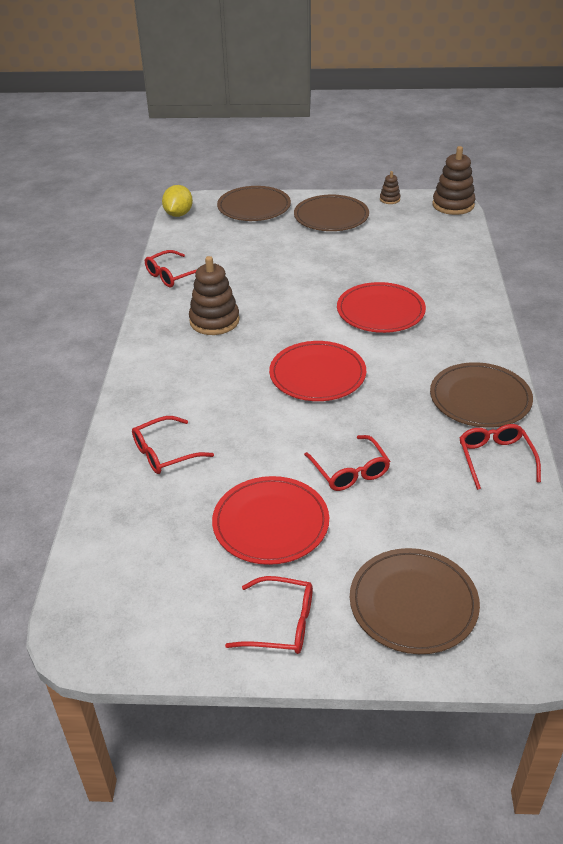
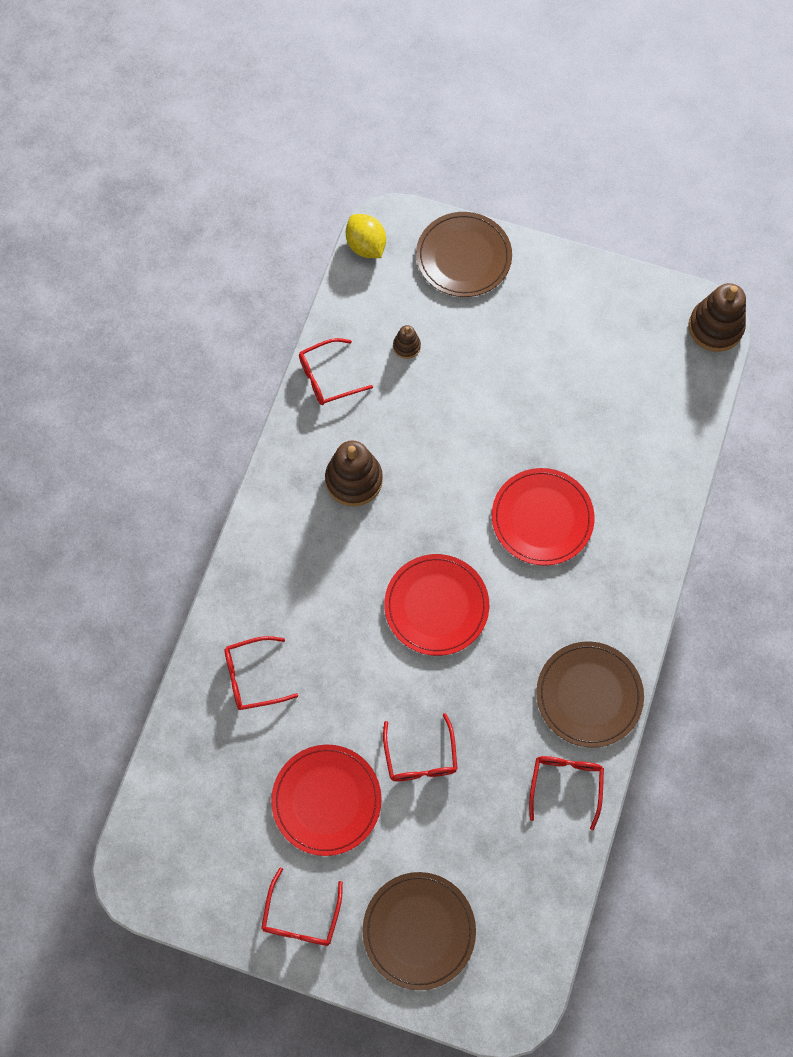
camera: 15 degrees right, 30 degrees up
yellow lemon [162,185,193,217] -> yellow lemon turned 60 degrees counterclockwise [346,214,386,258]
red glasses [225,576,313,654] -> red glasses turned 75 degrees clockwise [261,867,343,946]
brown plate [294,195,369,231] -> none
brown stacking toy [380,171,401,204] -> brown stacking toy moved to [393,325,421,359]

